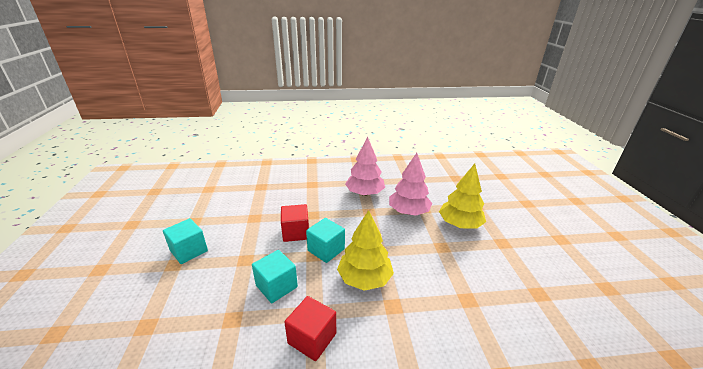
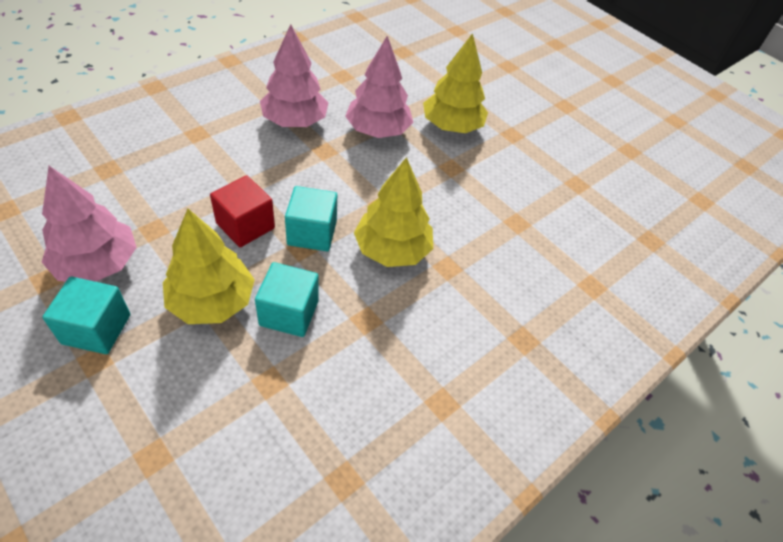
camera: 40 degrees left, 20 degrees up
red cube [284,296,336,361] -> none
none -> pink tree [42,166,137,282]
none -> yellow tree [163,209,255,324]

